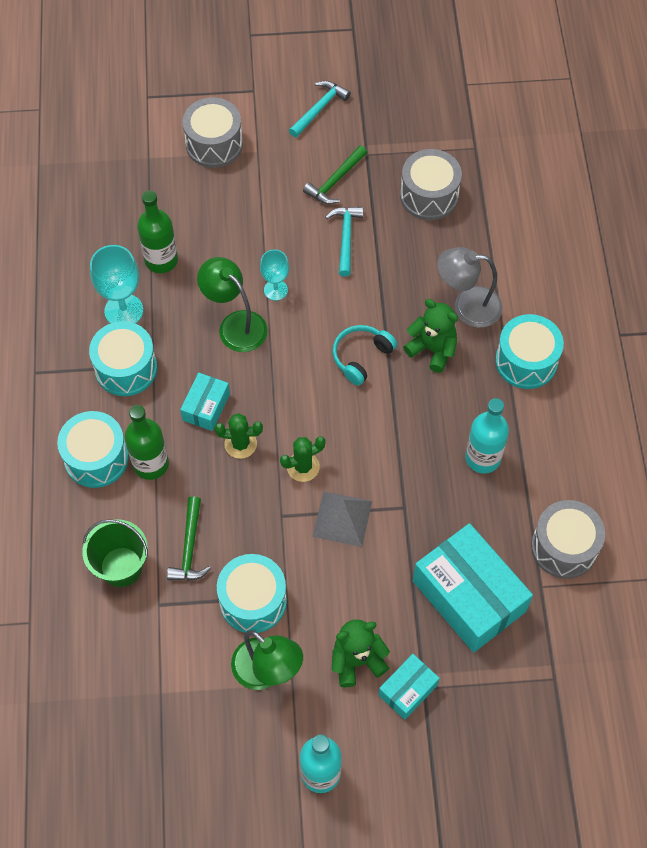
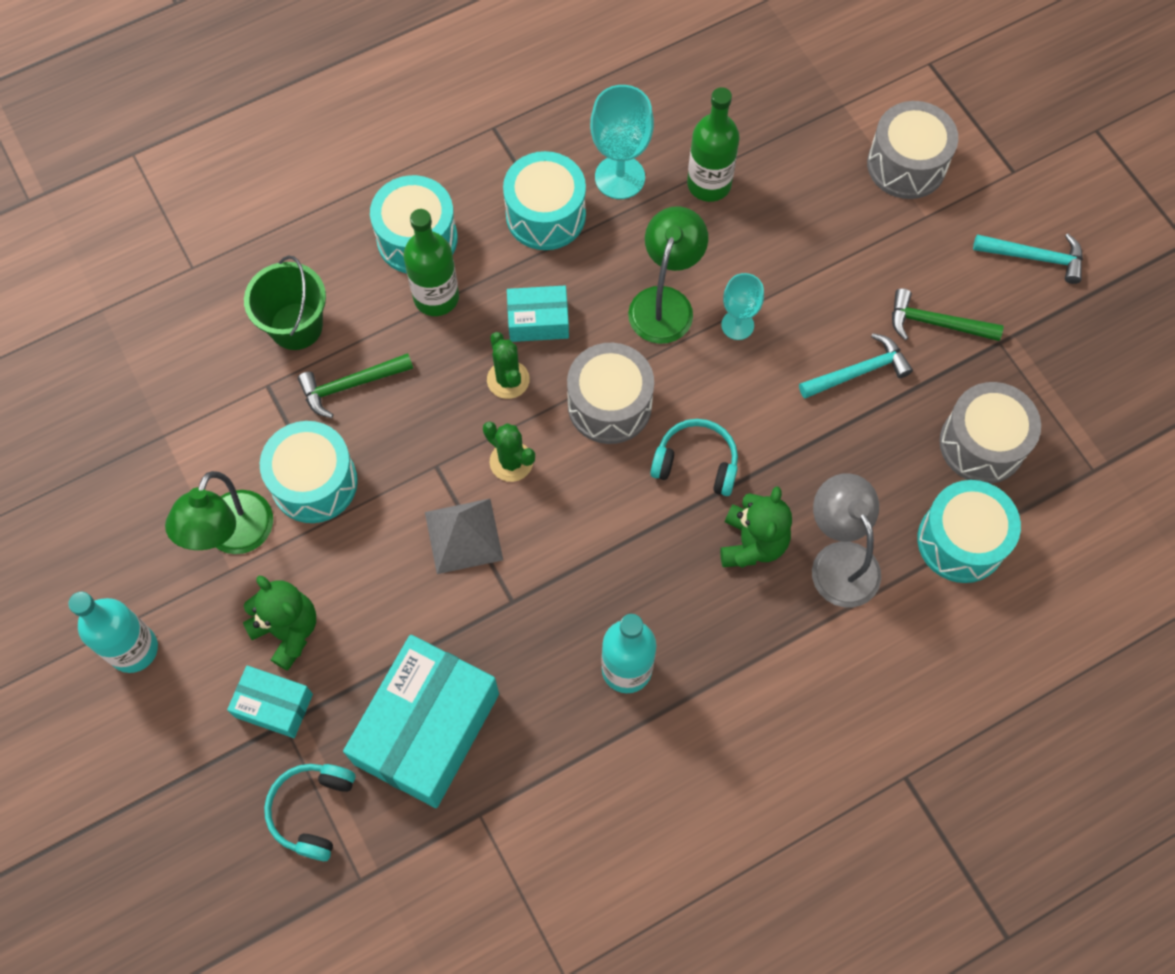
camera: 65 degrees right, 5 degrees up
turquoise drum [495,314,564,389] -> turquoise drum moved to [917,480,1021,583]
grey drum [531,500,605,578] -> grey drum moved to [567,343,654,444]
none -> turquoise headphones [264,764,356,861]

